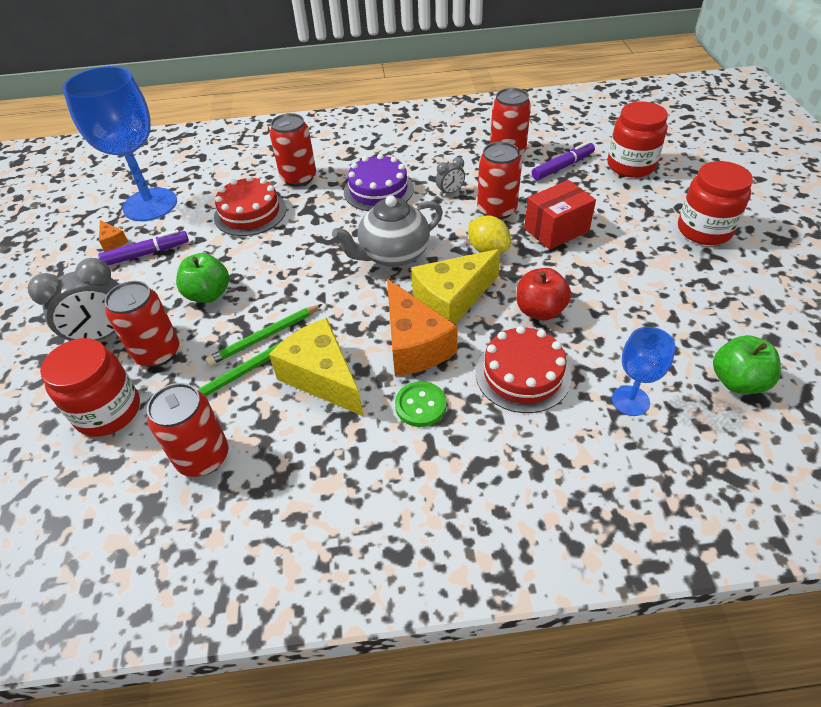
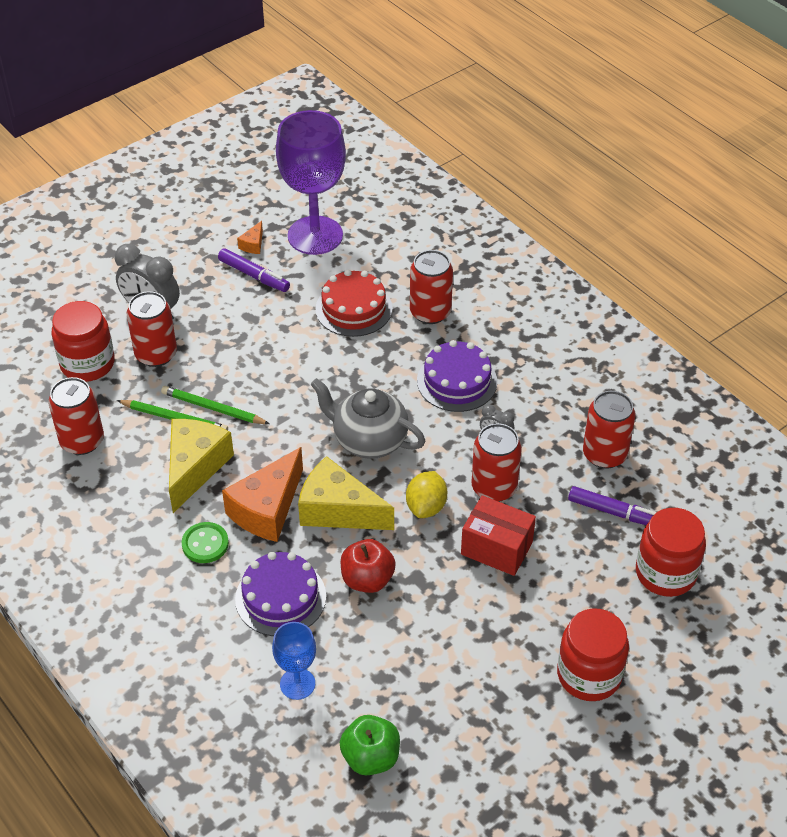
camera: 55 degrees right, 0 degrees up
blue goblet [62,66,177,221] -> purple goblet [276,110,346,255]
green apple [176,253,229,303] -> none
red cake [476,326,571,413] -> purple cake [235,552,326,636]

